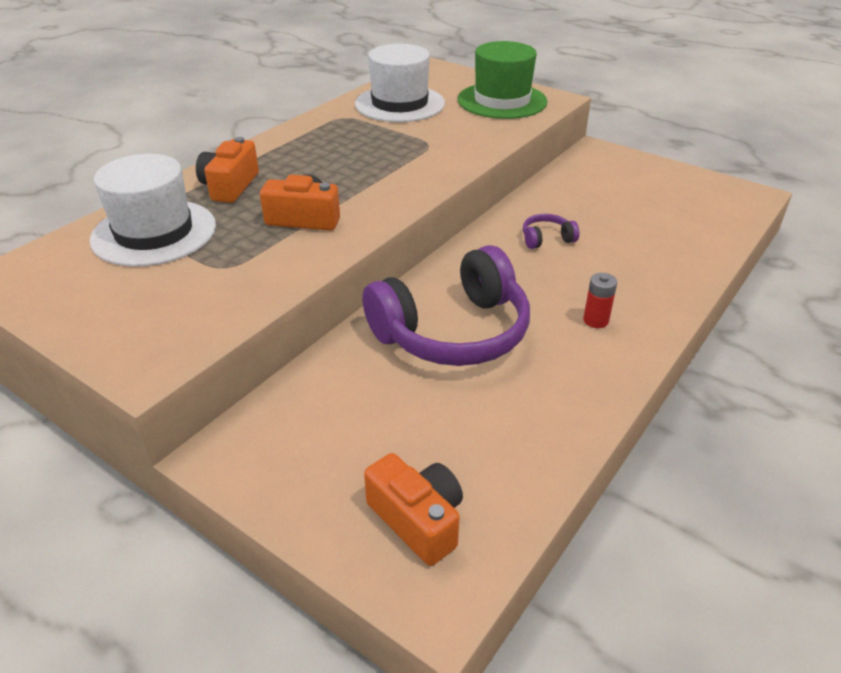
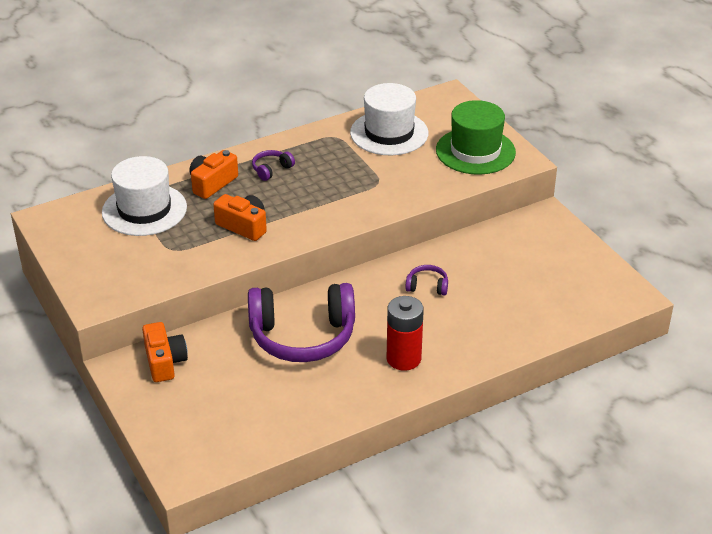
camera: 25 degrees right, 0 degrees up
orange camera [364,453,463,566] -> orange camera moved to [142,322,188,382]
red battery [583,273,617,328] -> red battery [387,296,424,371], size x1.87
none -> purple headphones [252,150,295,181]

